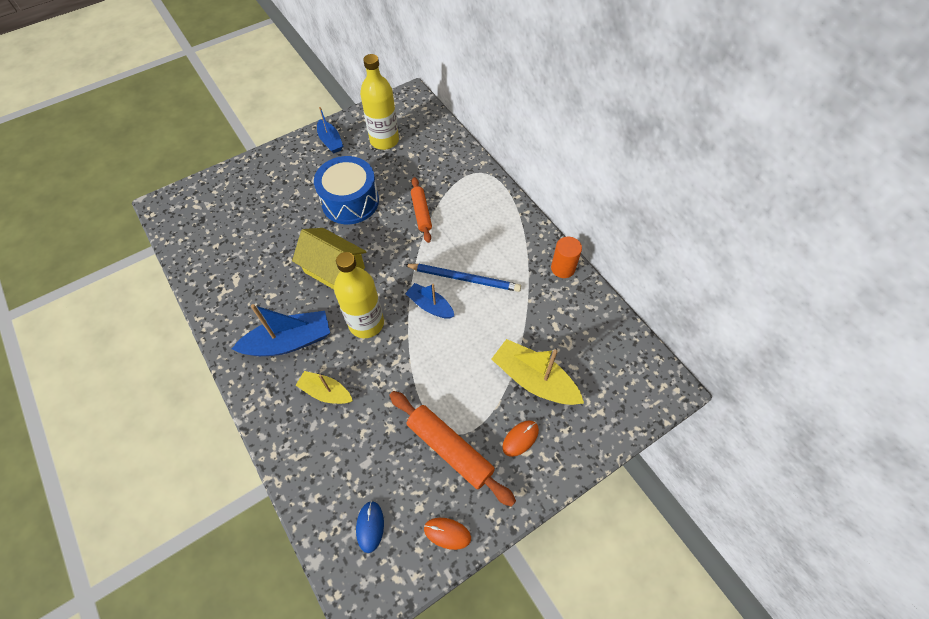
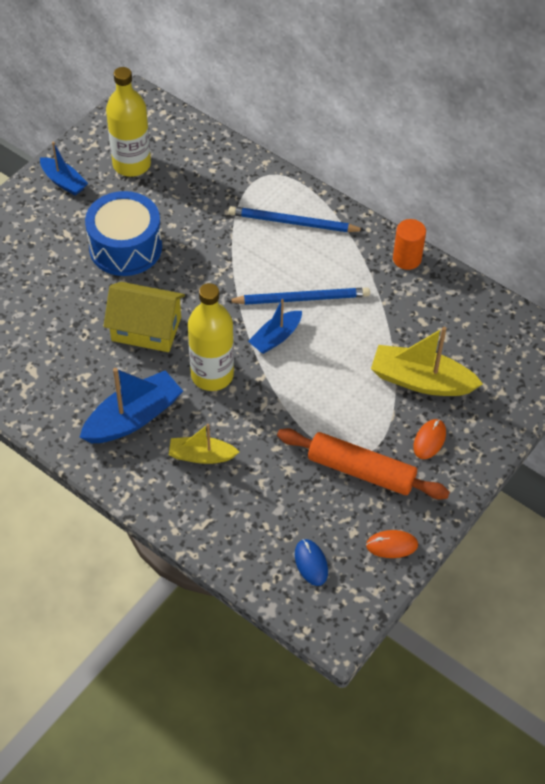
camera: 20 degrees left, 5 degrees down
blue boat [405,283,454,319] -> blue boat turned 60 degrees counterclockwise [248,299,302,354]
orange rolling pin [411,177,432,243] -> none
none -> blue pencil [228,206,365,232]

